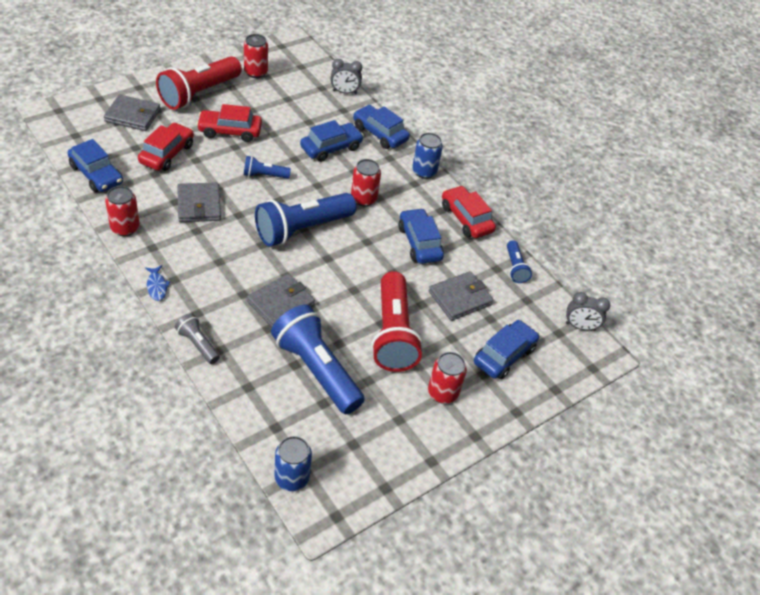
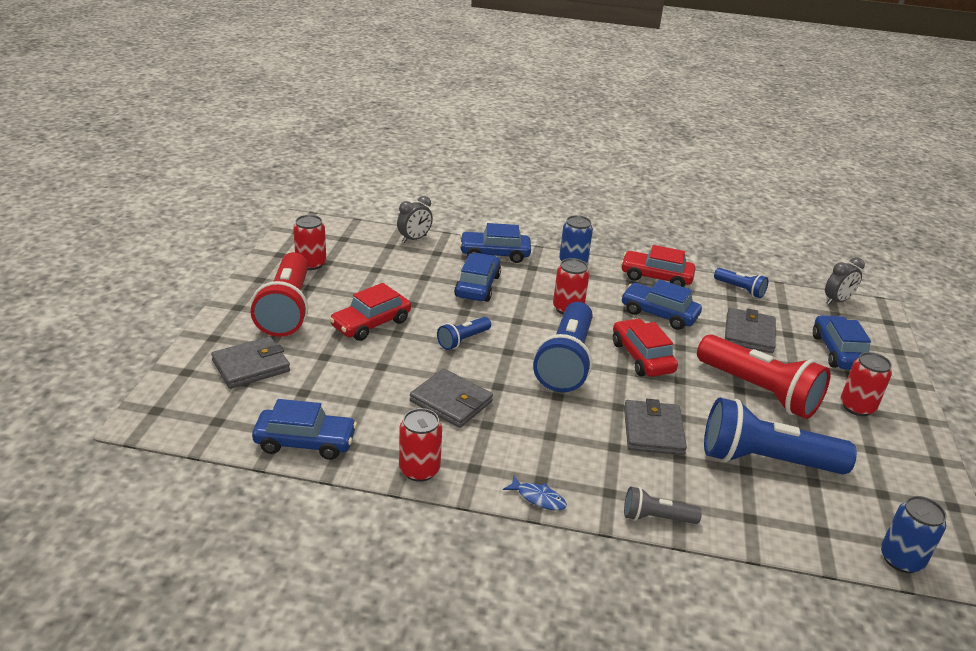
camera: 40 degrees left, 15 degrees down
red car [138,123,194,171] -> red car moved to [613,318,678,377]

